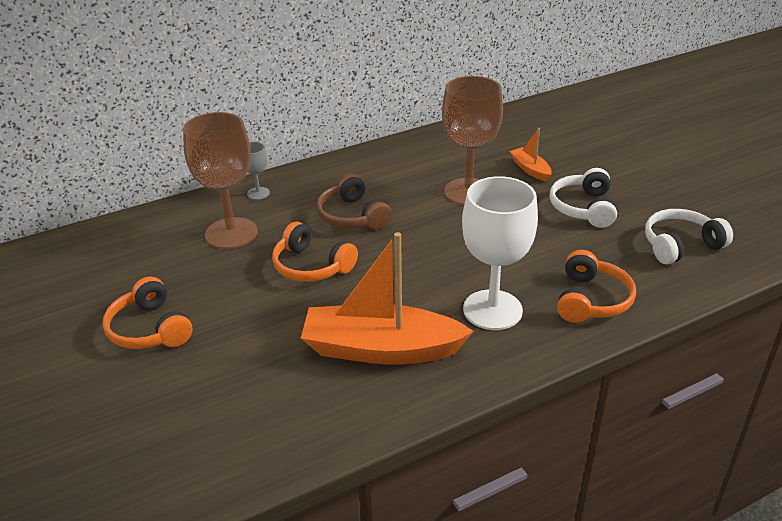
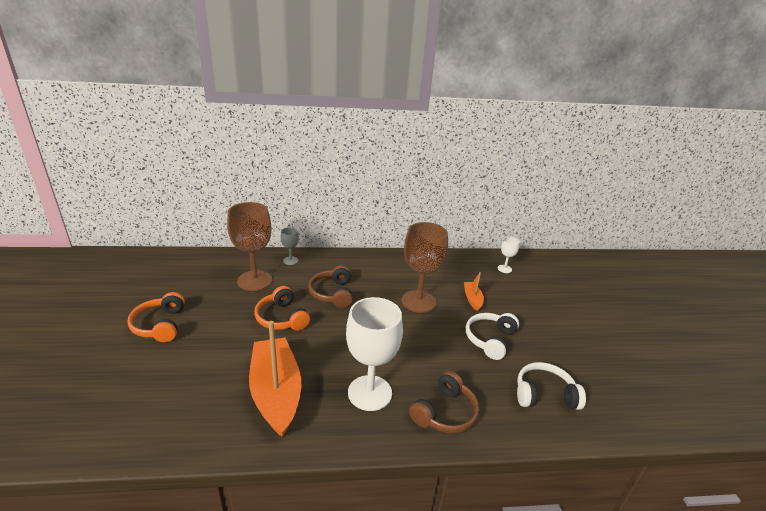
camera: 20 degrees right, 5 degrees down
orange boat [301,232,474,365] -> orange boat turned 45 degrees clockwise [249,321,302,437]
orange headphones [557,250,636,323] -> brown headphones [409,371,479,434]
none -> white goblet [498,237,520,273]

